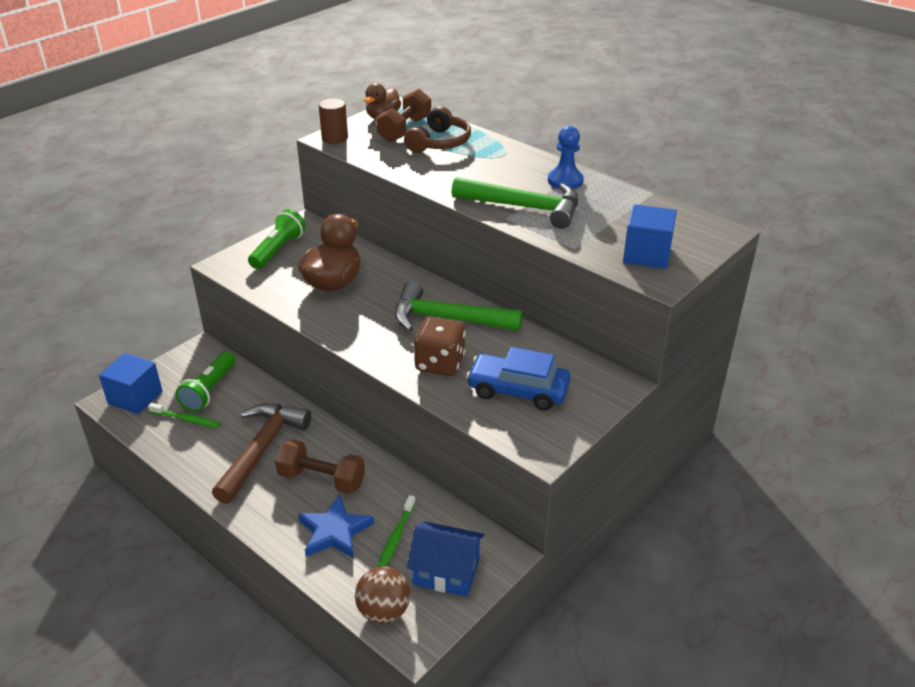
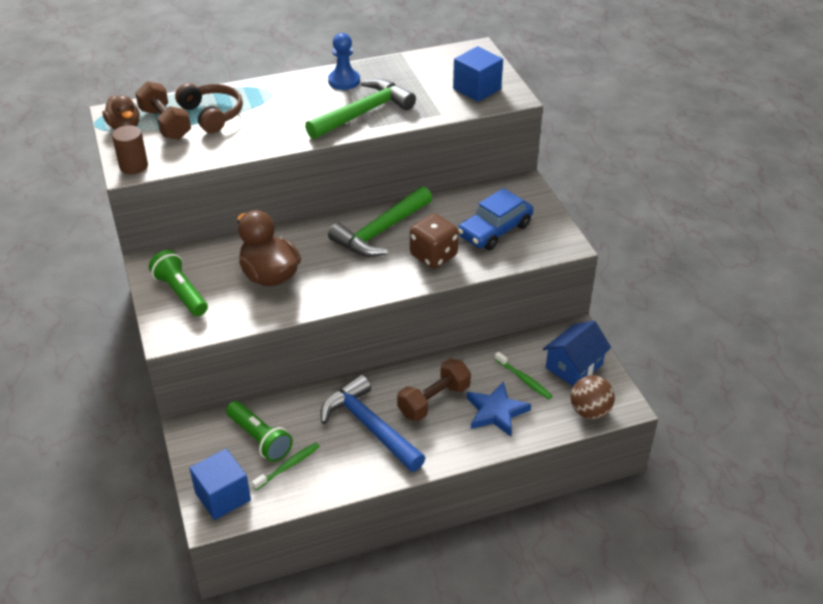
camera: 60 degrees left, 5 degrees up
brown hammer [212,403,311,504] -> blue hammer [321,374,425,472]

